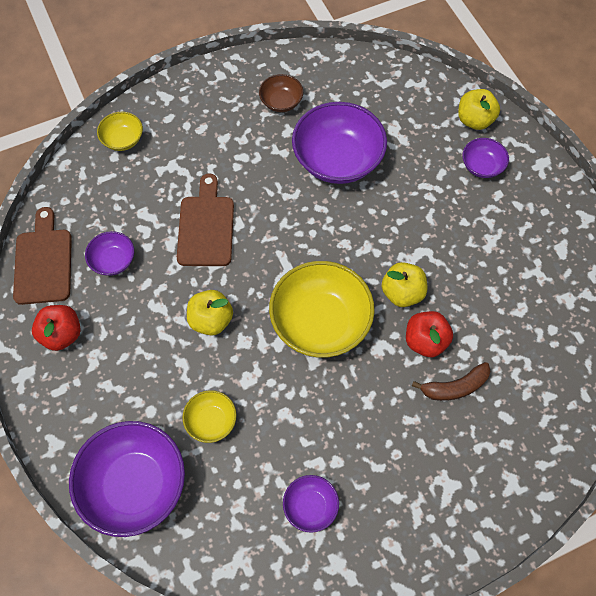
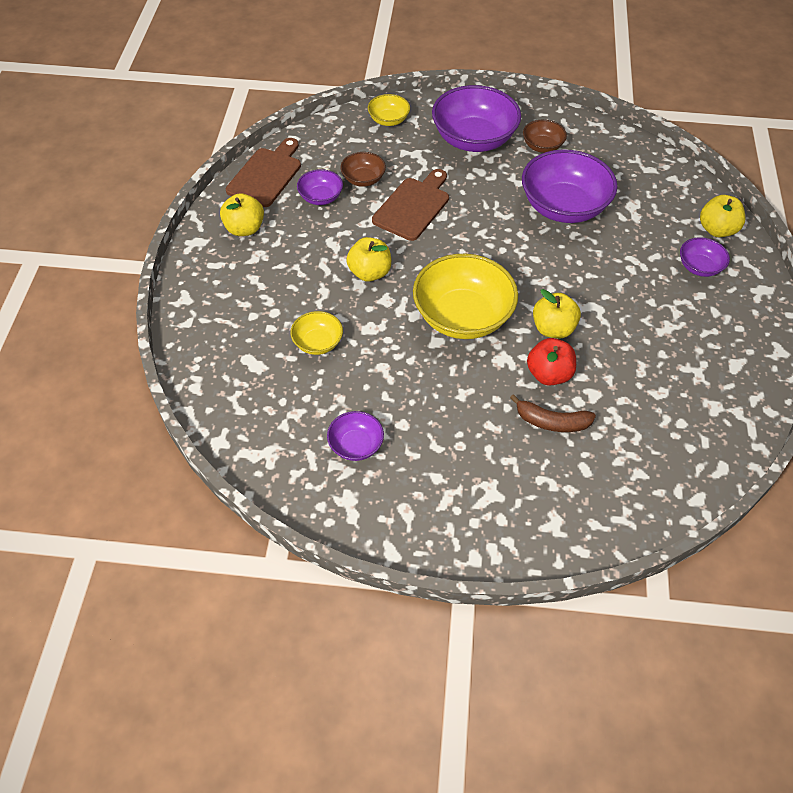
camera: 30 degrees right, 10 degrees down
red apple [32,305,81,351] -> yellow apple [220,193,264,236]
purple bowl [69,421,185,537] -> purple bowl moved to [432,85,521,152]
none -> brown bowl [340,152,386,187]

